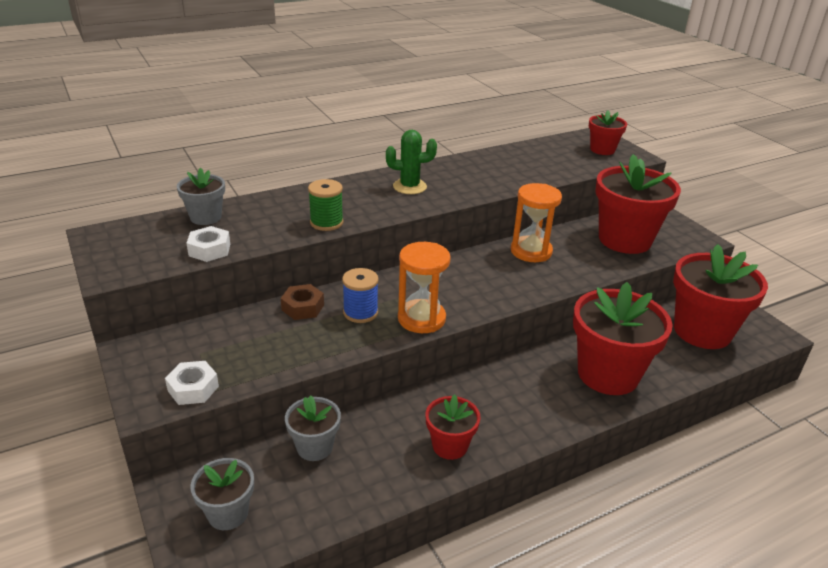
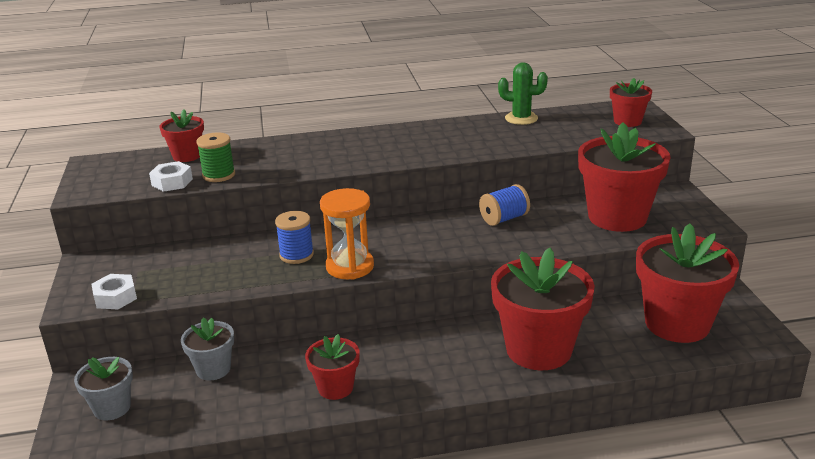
camera: 20 degrees right, 5 degrees down
grey flower pot [177,168,225,225] -> red flower pot [159,109,204,162]
brown nut [281,284,324,320] -> none
green spool [308,179,343,231] -> green spool moved to [196,132,235,182]
green cactus [386,130,437,194] -> green cactus moved to [498,62,548,125]
orange hourglass [511,183,562,262] -> blue spool [479,184,530,226]

